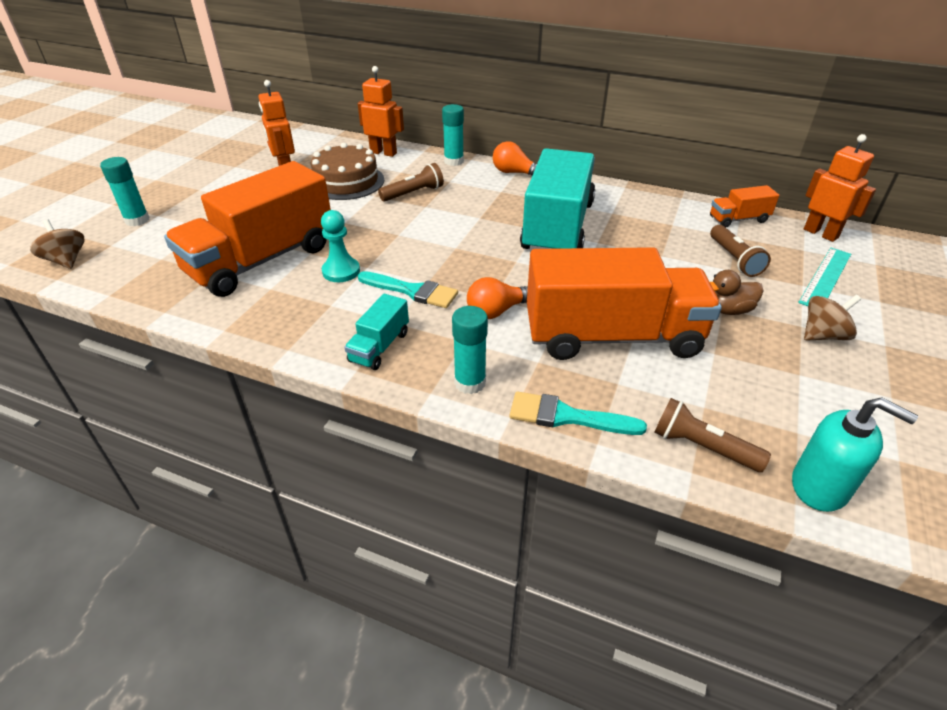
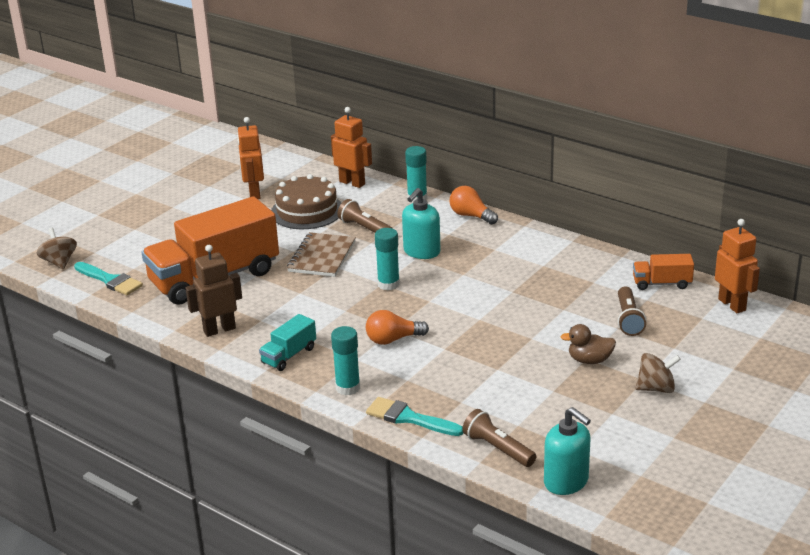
camera: 15 degrees right, 10 degrees down
turquoise glue stick [100,157,150,226] -> turquoise glue stick moved to [375,228,400,291]
turquoise pawn [321,210,360,282] -> none
turquoise brush [358,271,458,308] -> turquoise brush moved to [74,262,143,295]
brown flashlight [378,163,444,202] -> brown flashlight turned 120 degrees counterclockwise [337,199,393,233]
turquoise truck [520,148,595,252] -> none
orange truck [527,247,722,360] -> none
turquoise ruler [798,248,851,306] -> none
none -> brown robot [185,245,242,337]
none -> brown notebook [287,232,356,277]
none -> turquoise soap dispenser [402,188,441,259]

